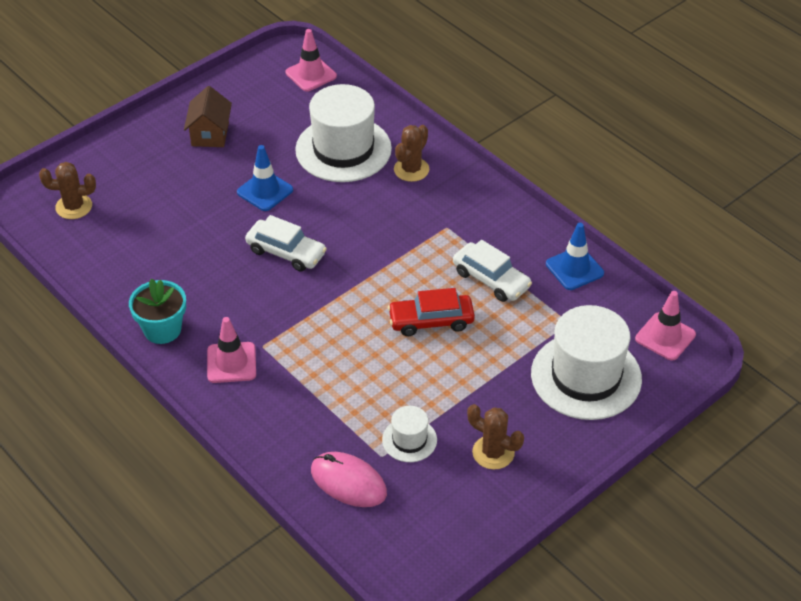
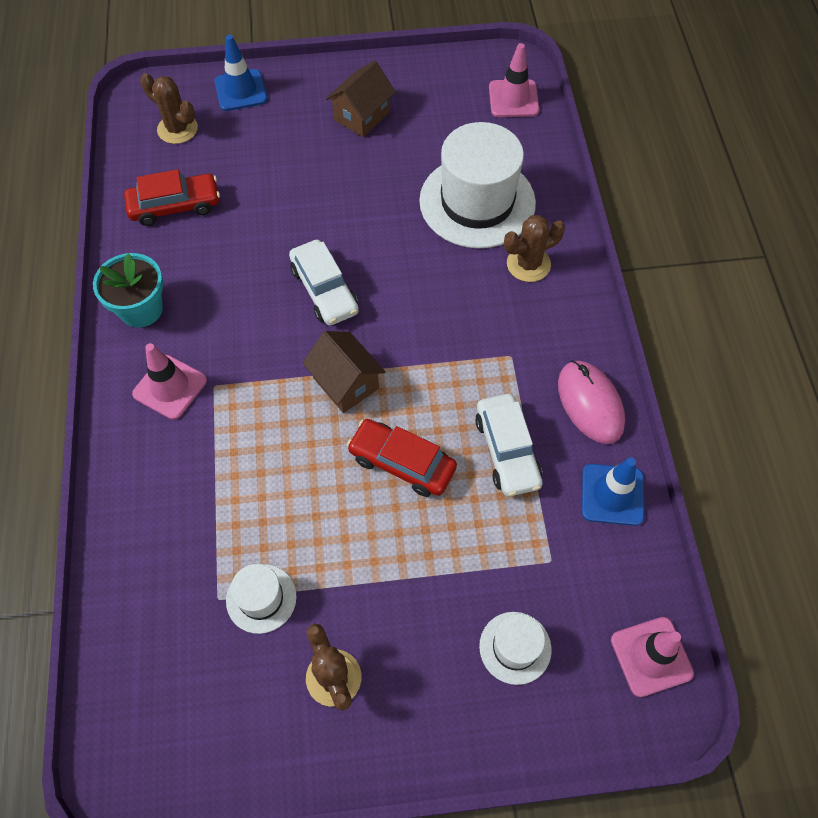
camera: 35 degrees right, 15 degrees up
blue traffic cone [237,145,293,211] -> blue traffic cone moved to [214,35,267,111]
pink mouse [311,452,387,507] -> pink mouse moved to [558,360,625,444]
white hat [531,305,642,420] -> white hat [479,612,552,685], size x0.48
none -> red car [124,169,220,226]
none -> brown house [303,331,385,413]

